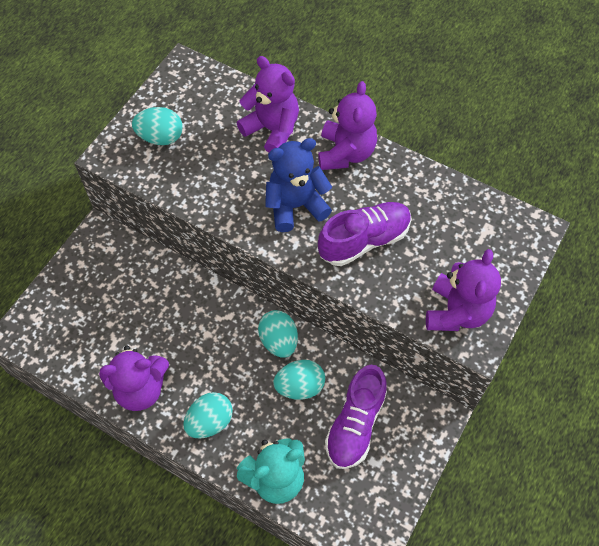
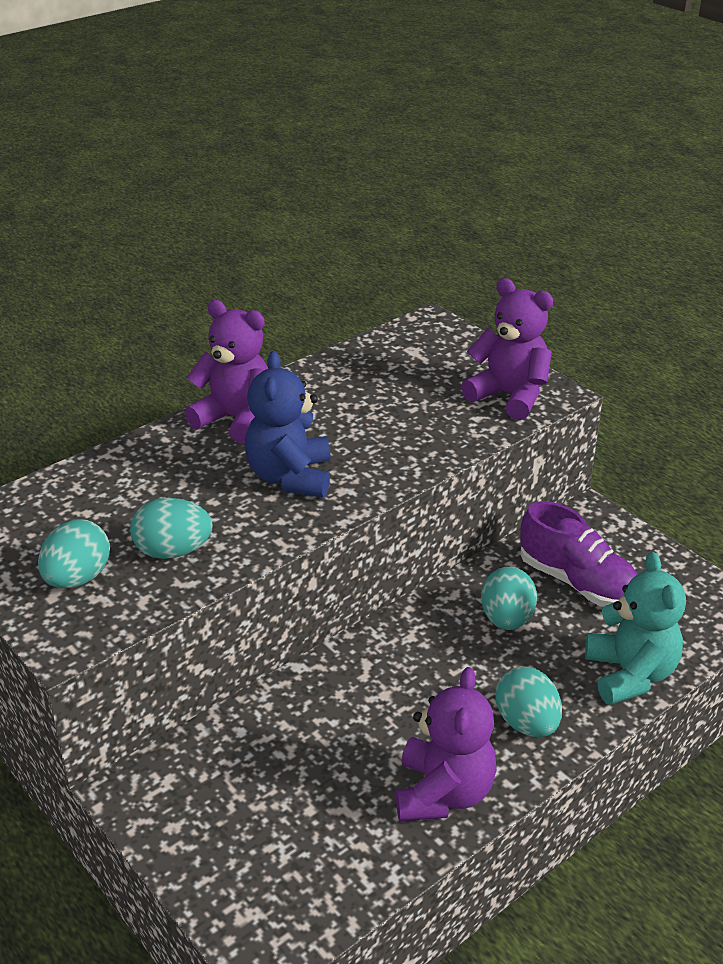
camera: 70 degrees left, 25 degrees down
purple teddy bear [237,56,299,153] -> none
turquoise egg [258,310,298,358] -> turquoise egg moved to [130,498,212,559]
purple shoe [318,202,412,266] -> none

